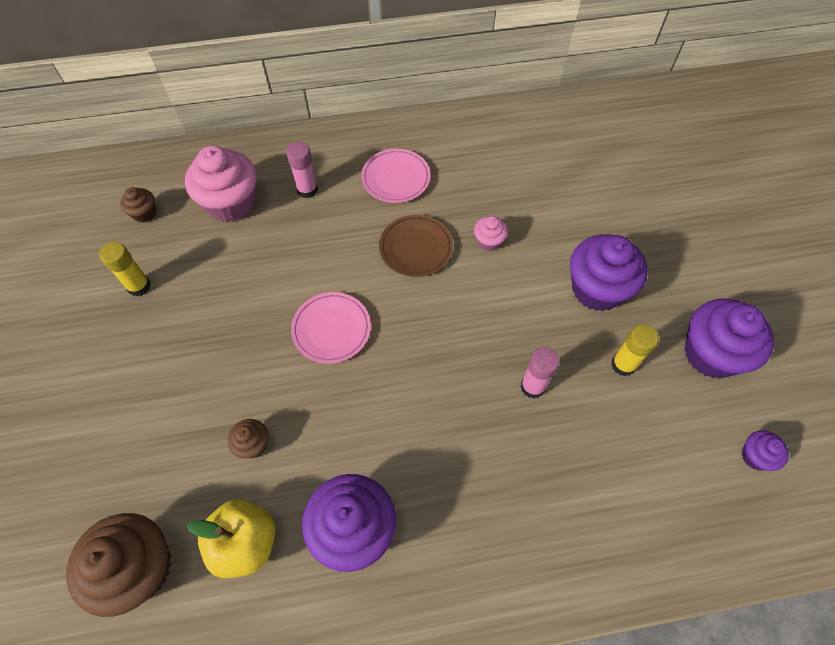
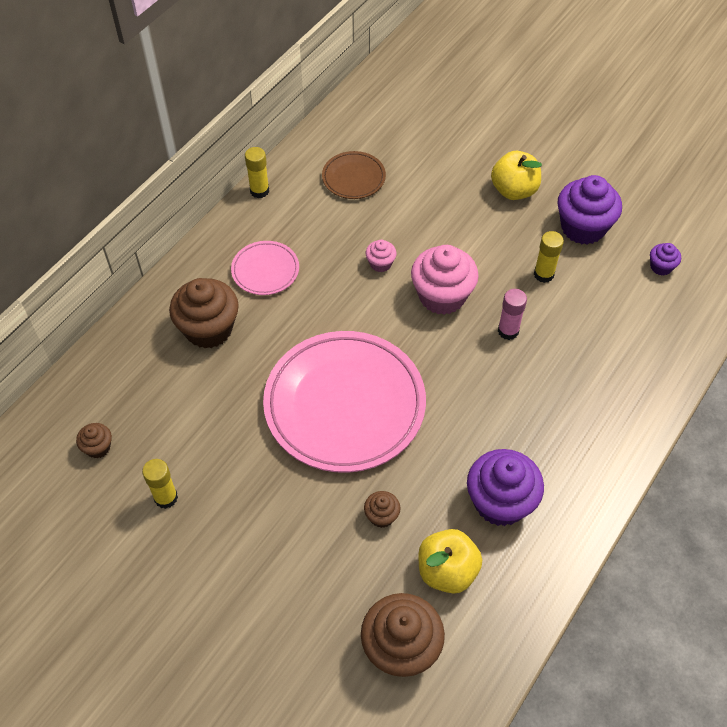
camera: 45 degrees left, 5 degrees down
pink cupcake [185,146,256,222] -> pink cupcake moved to [411,245,479,315]
pink glue stick [286,142,318,198] -> brown cupcake [169,278,239,349]
pink plate [291,292,371,364] -> pink plate [263,331,426,473], size x2.17
brown plate [379,215,453,277] -> brown plate moved to [322,151,386,199]
purple cupcake [570,234,648,311] -> none
none -> yellow glue stick [245,147,269,198]
none -> yellow apple [491,151,542,200]

